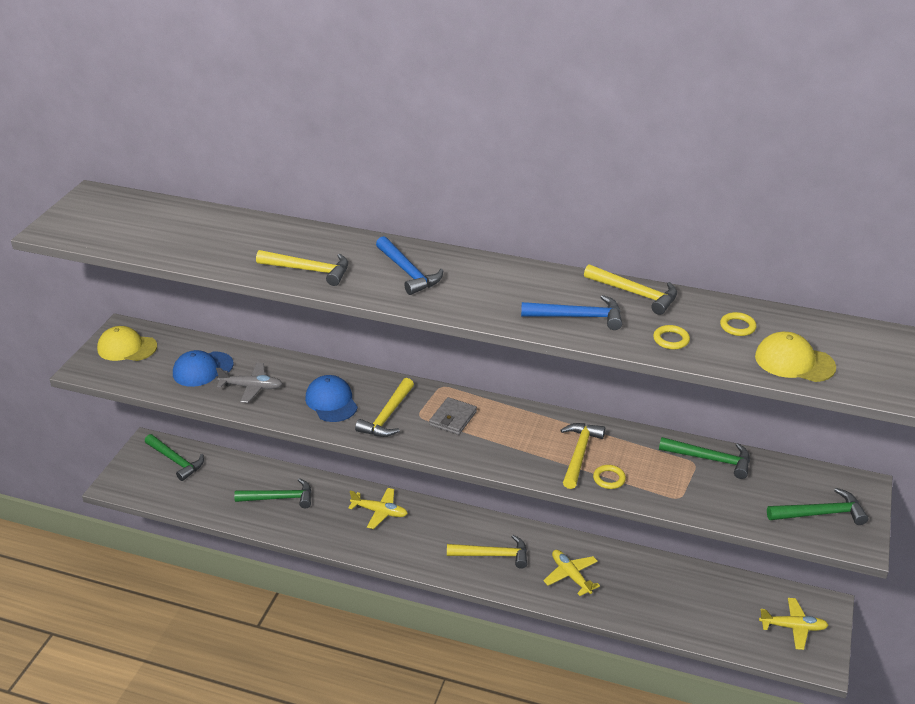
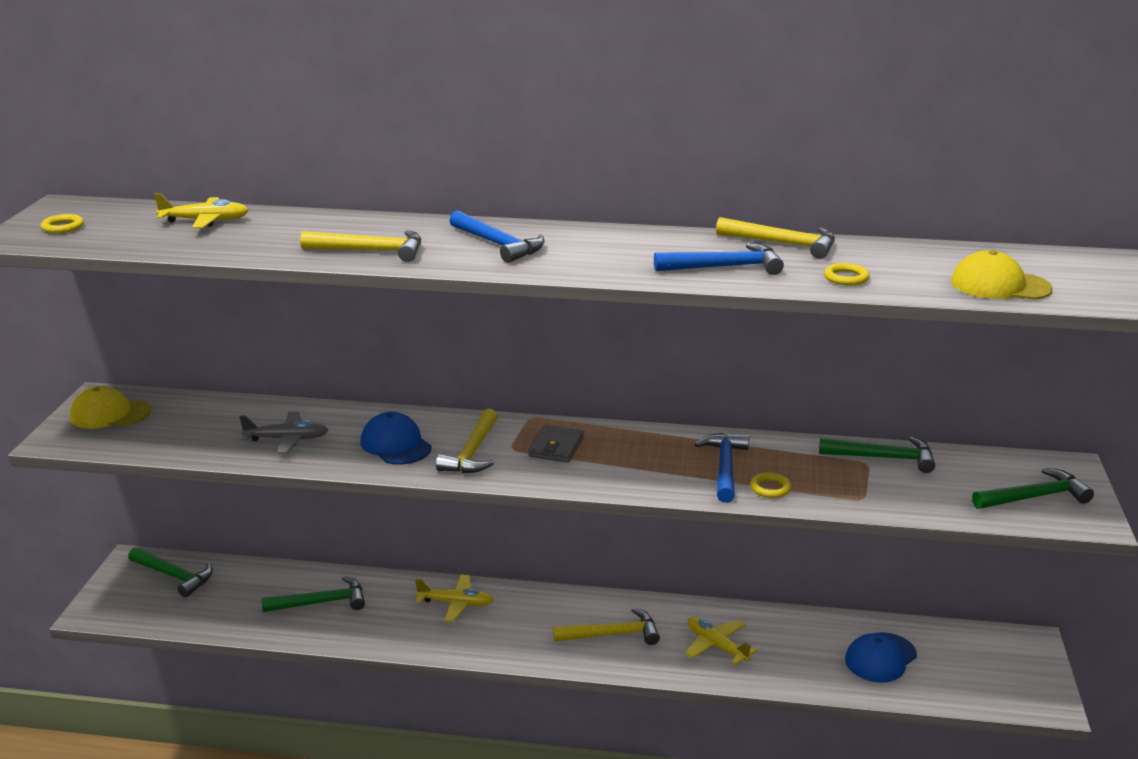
camera: 10 degrees left, 10 degrees down
blue cap [173,350,234,387] -> blue cap moved to [845,632,917,683]
yellow hammer [561,423,605,489] -> blue hammer [695,433,749,503]
yellow ring [720,312,757,336] -> yellow ring moved to [41,214,84,234]
yellow plane [759,598,828,650] -> yellow plane moved to [154,193,249,228]

